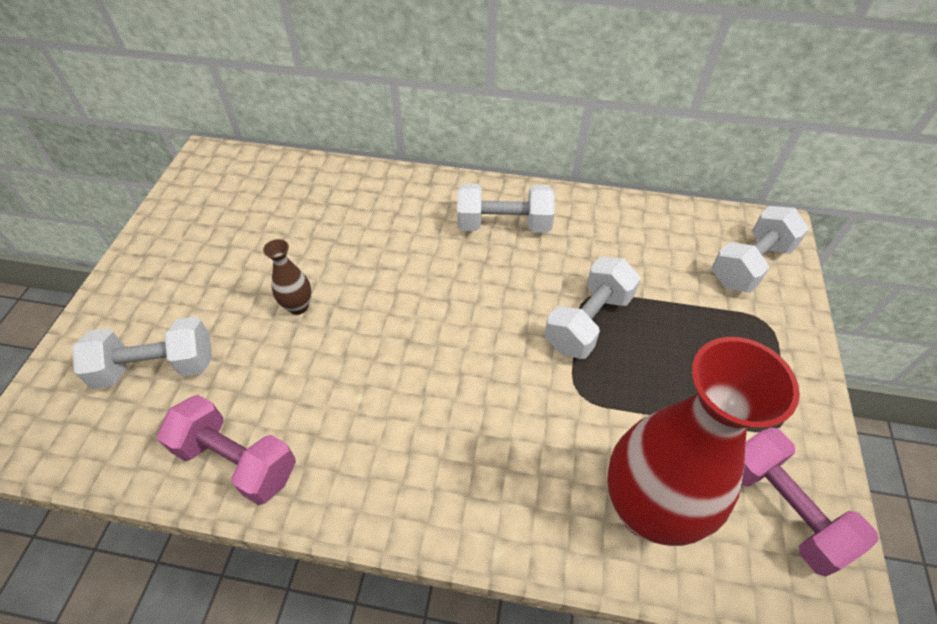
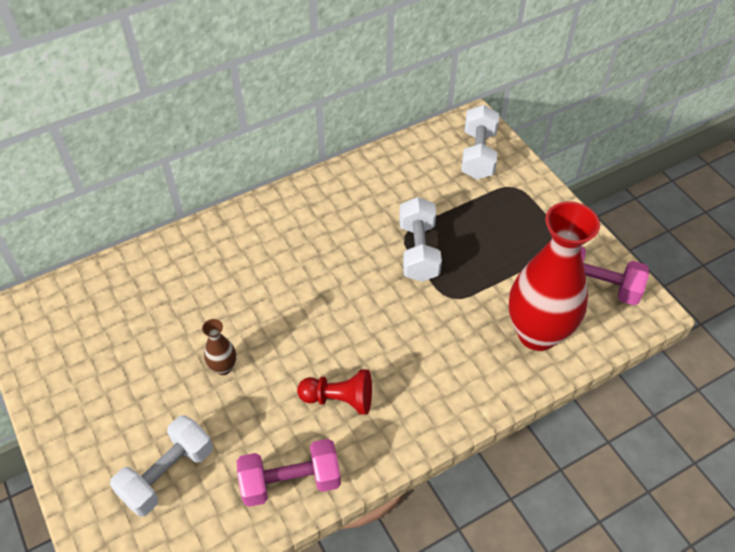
camera: 40 degrees left, 0 degrees up
white dumbbell [457,183,555,233] -> none
none -> red pawn [297,369,372,415]

